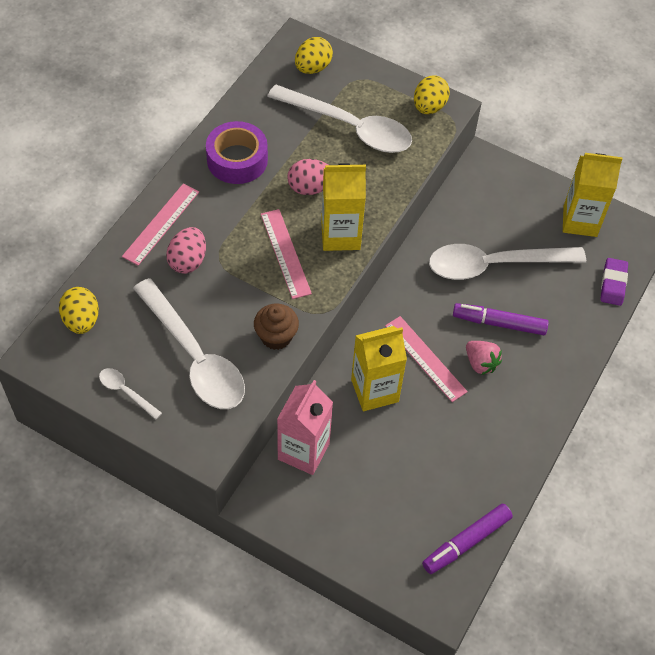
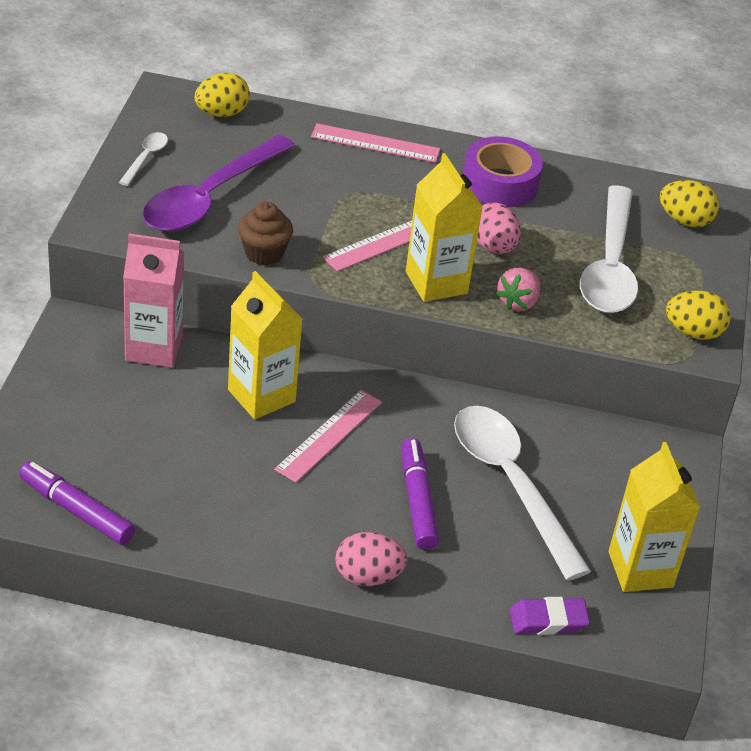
camera: 70 degrees right, 15 degrees down
white spoon [133,278,245,409] -> purple spoon [142,135,295,232]
pink egg [166,227,206,274] -> pink egg moved to [335,532,408,586]
pink strawberry [466,341,502,375] -> pink strawberry moved to [496,268,541,311]

